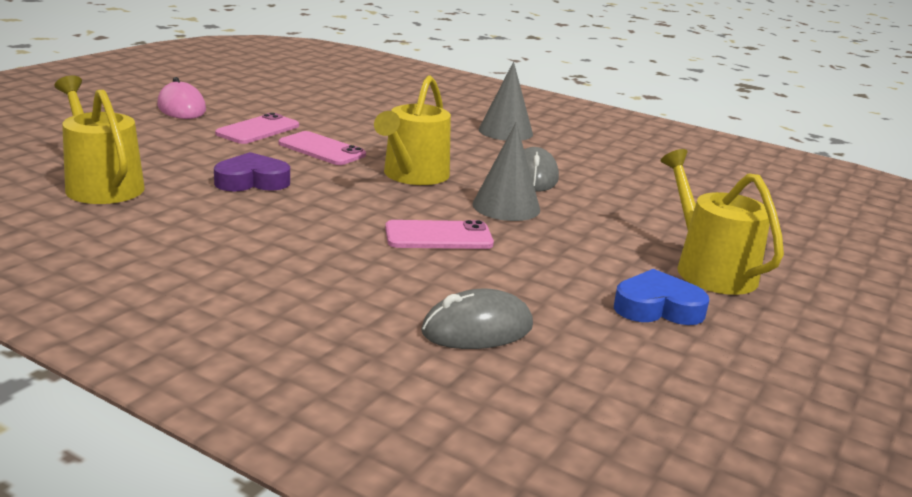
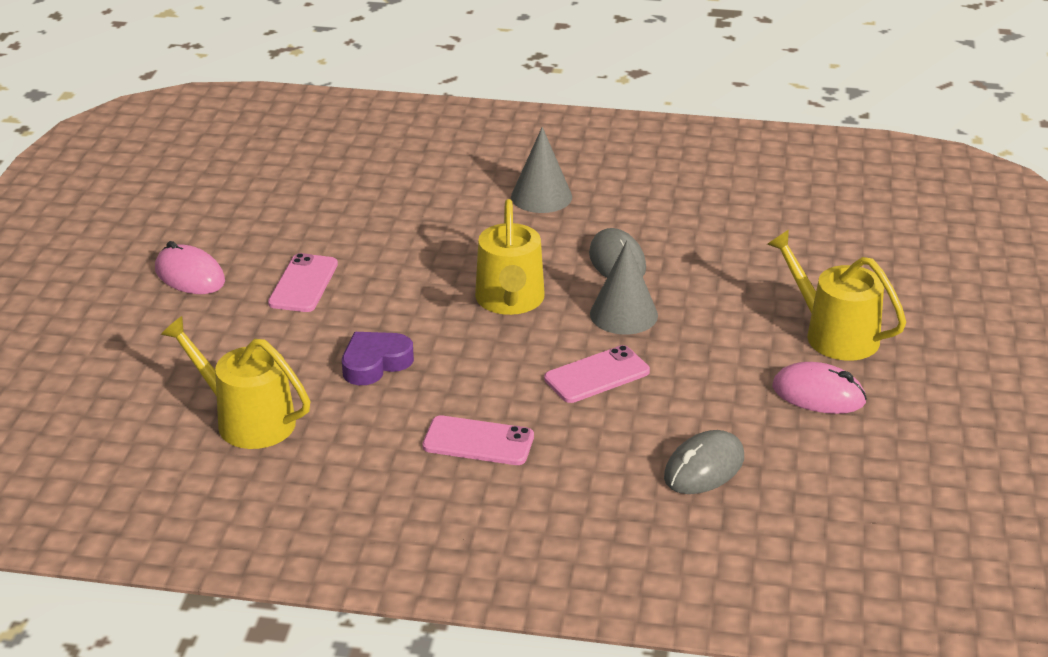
camera: 20 degrees left, 10 degrees up
pink phone [279,131,366,165] -> pink phone moved to [422,415,534,465]
blue heart [614,269,709,325] -> pink mouse [772,362,867,414]

